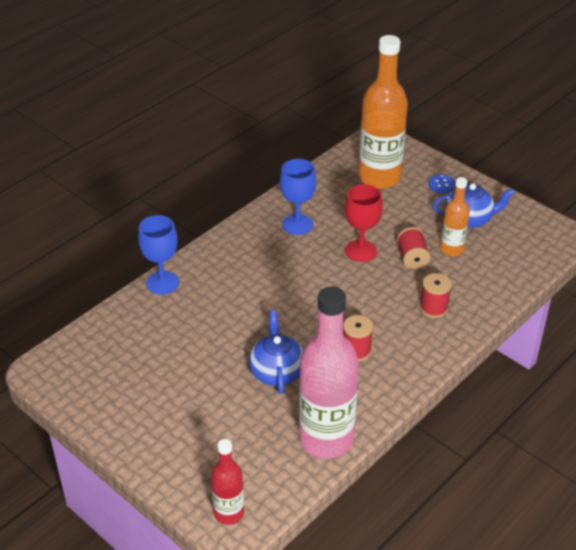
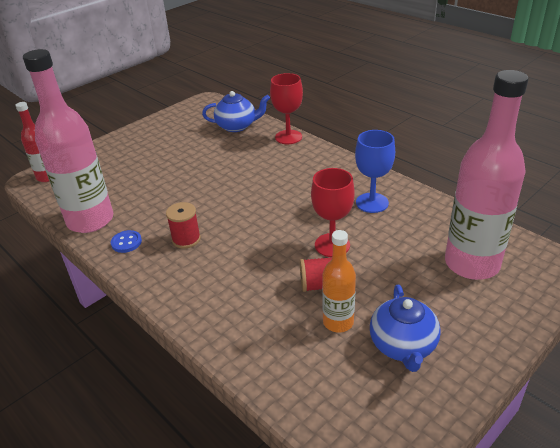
camera: 95 degrees right, 5 degrees down
blue goblet [138,215,179,295] -> red goblet [270,73,303,144]
blue teapot [249,310,304,394] -> blue teapot moved to [202,91,270,132]
orange bottle [359,35,408,189] -> pink bottle [445,70,528,280]
red spool [420,273,452,318] -> none
blue button [429,174,455,193] -> blue button moved to [111,230,142,253]

